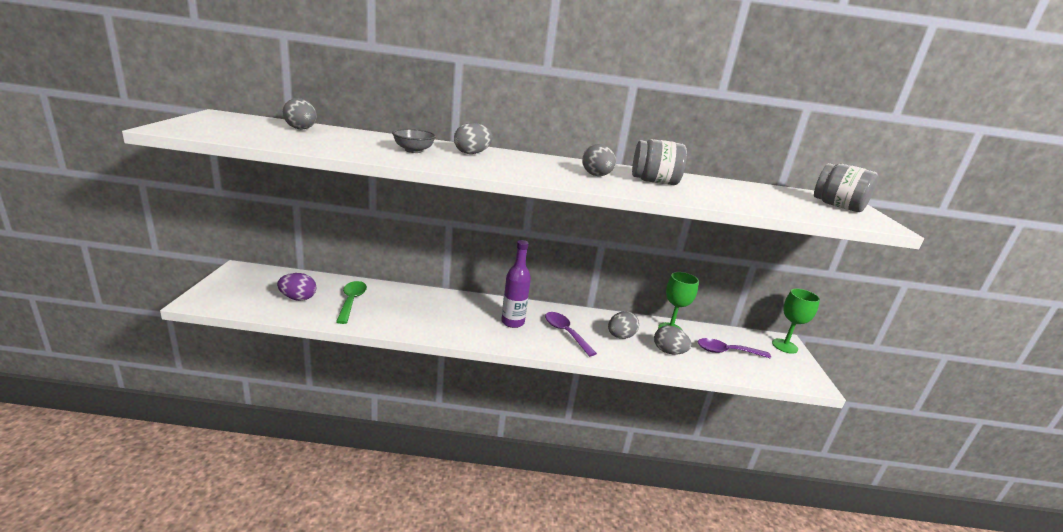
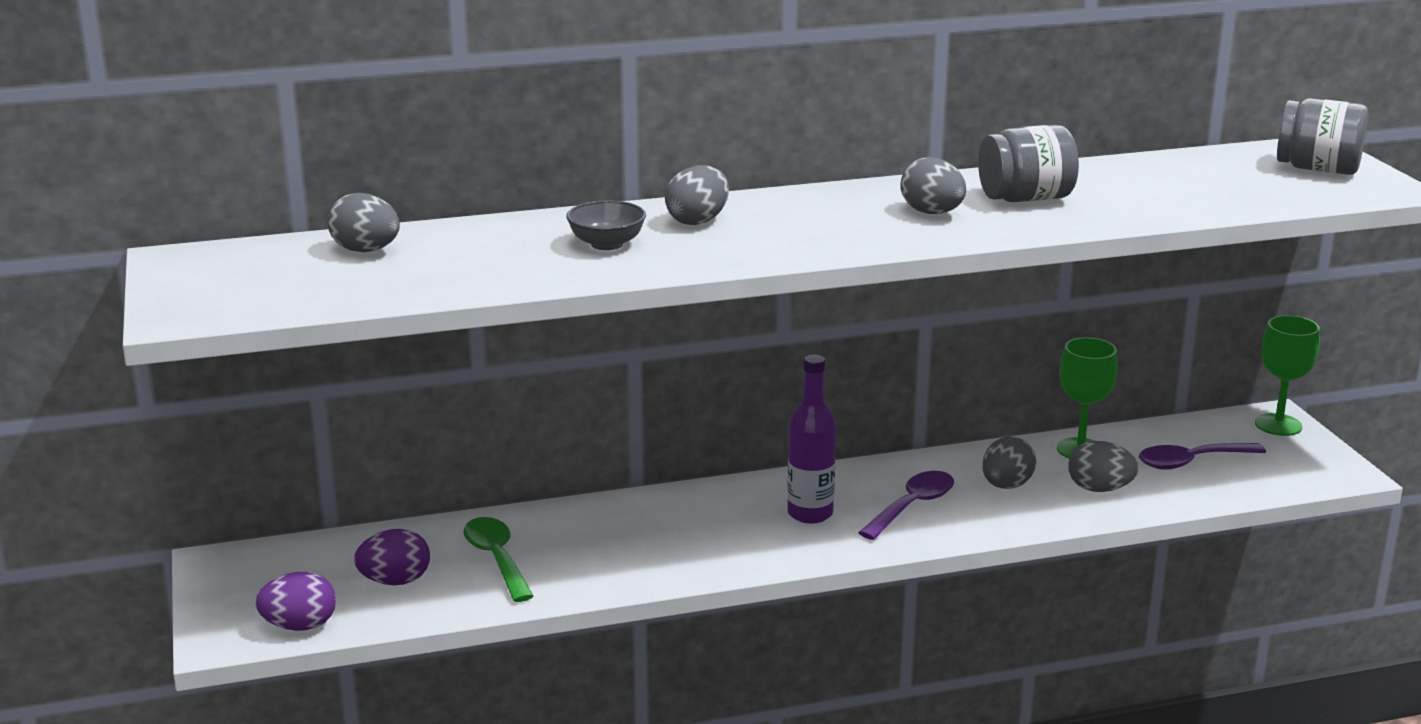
camera: 15 degrees left, 0 degrees up
purple spoon [545,312,597,357] -> purple spoon turned 90 degrees clockwise [858,471,954,540]
none -> purple egg [255,572,336,631]

